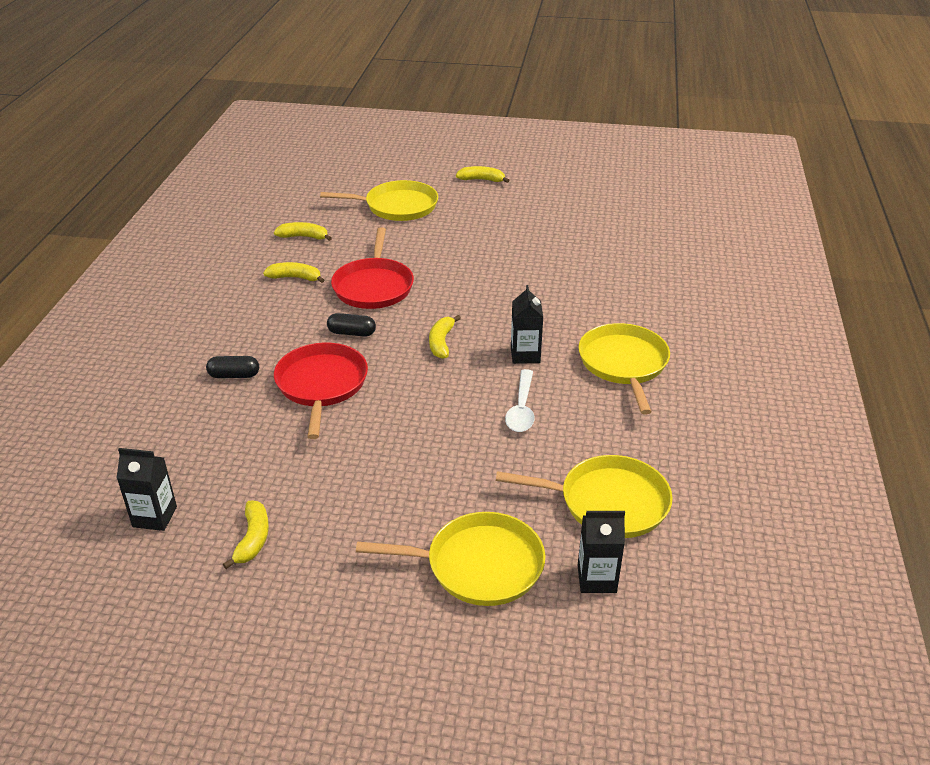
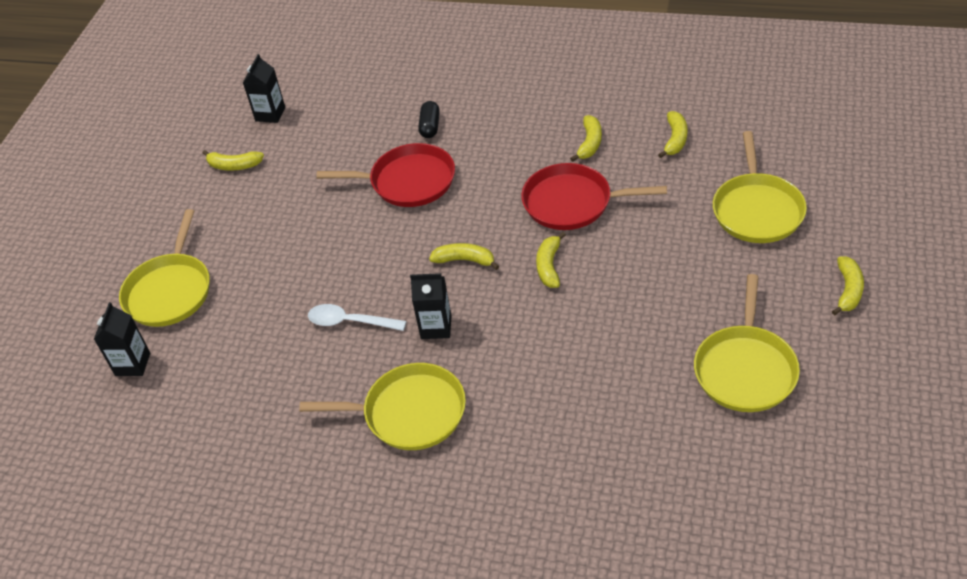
camera: 100 degrees right, 10 degrees up
black capsule [327,313,376,337] -> none
yellow pan [496,455,673,538] -> yellow pan moved to [694,274,800,412]
none -> yellow banana [536,232,566,288]

